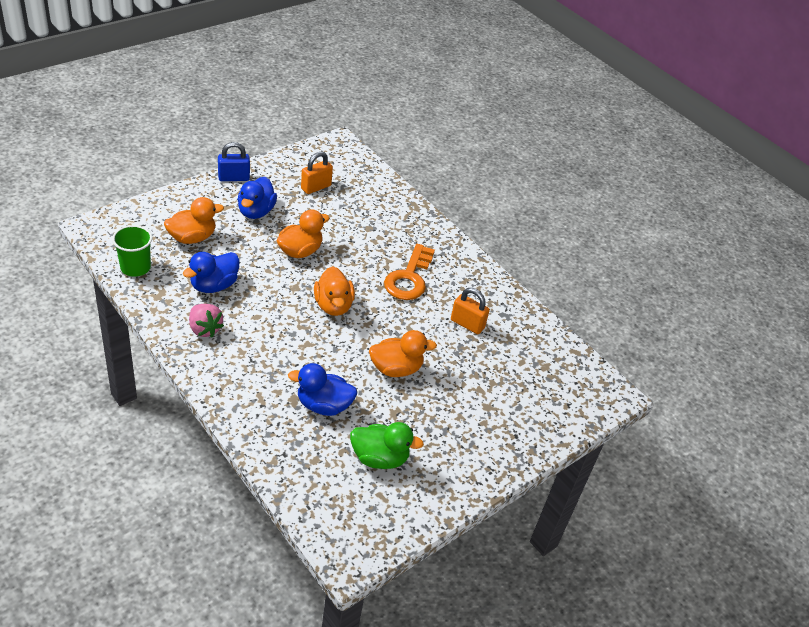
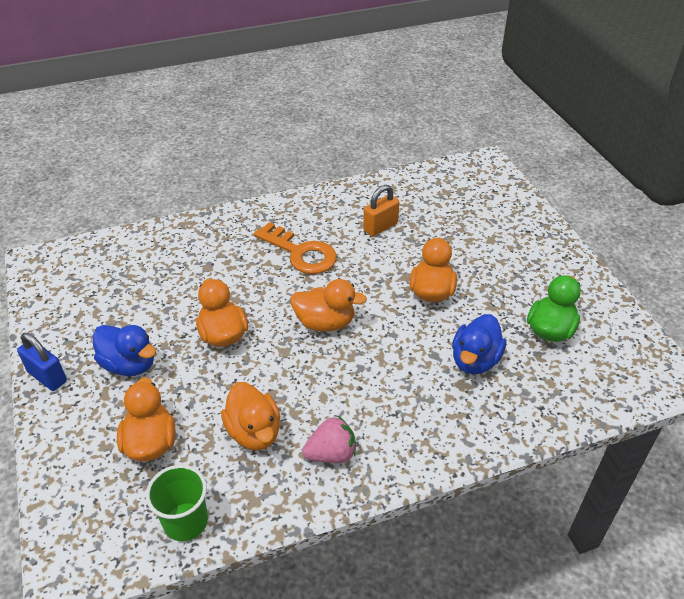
camera: 65 degrees left, 0 degrees up
blue duck [183,252,240,293] -> orange duck [221,382,280,451]
blue padlock [218,142,250,181] -> blue padlock turned 60 degrees counterclockwise [17,333,67,391]
orange padlock [301,152,333,194] -> none

